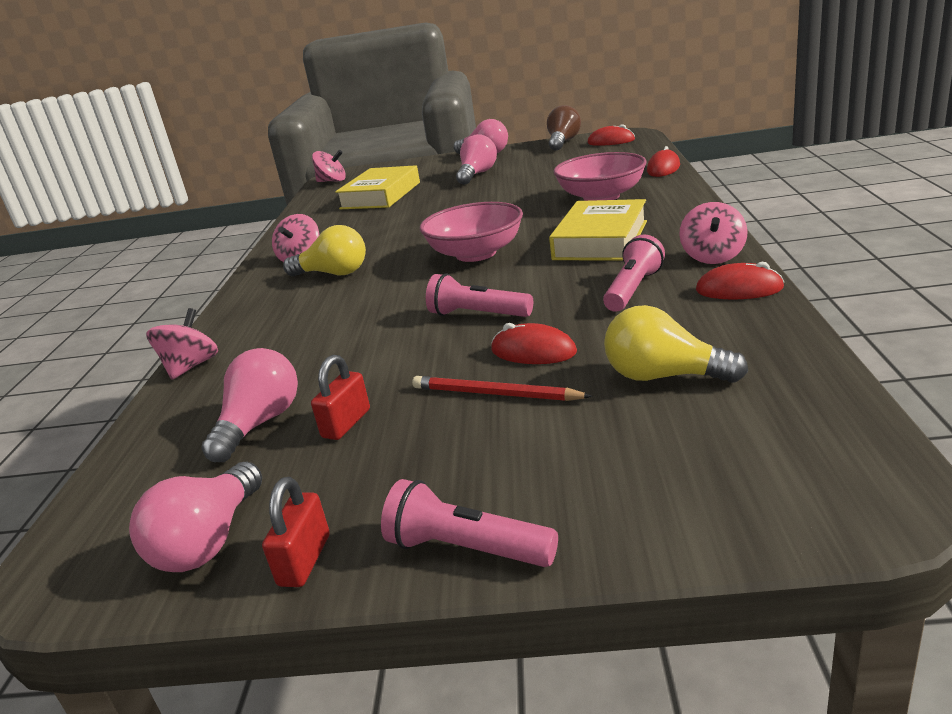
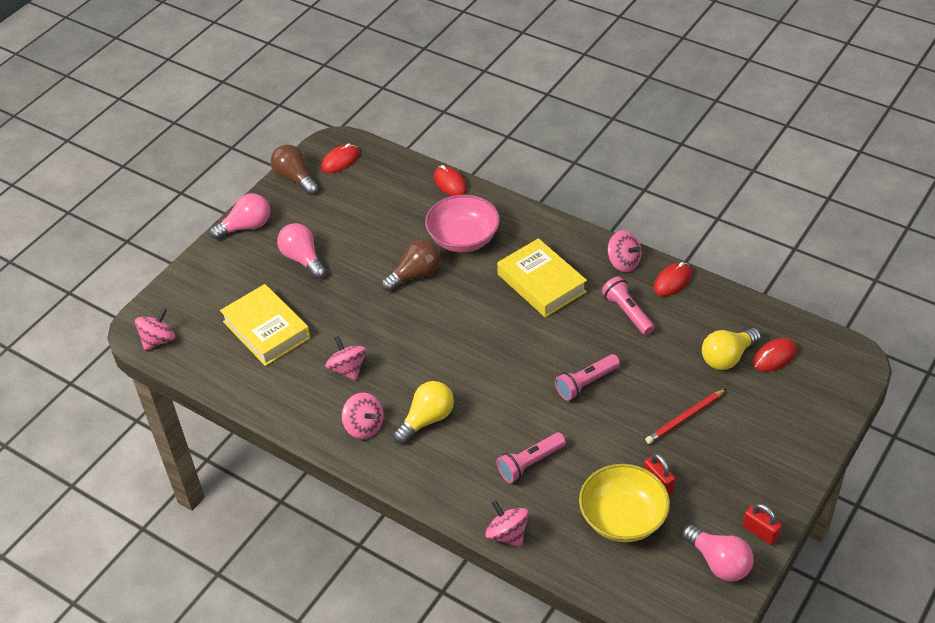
camera: 60 degrees left, 20 degrees up
pink light bulb [201,348,298,462] -> yellow bowl [579,464,670,542]
pink flashlight [381,479,558,567] -> pink flashlight moved to [497,433,566,483]
pink bowl [420,202,523,262] -> none
red mouse [491,323,577,364] -> red mouse moved to [753,338,797,372]
none -> pink spinning top [325,336,366,381]
none -> brown light bulb [381,240,441,292]

